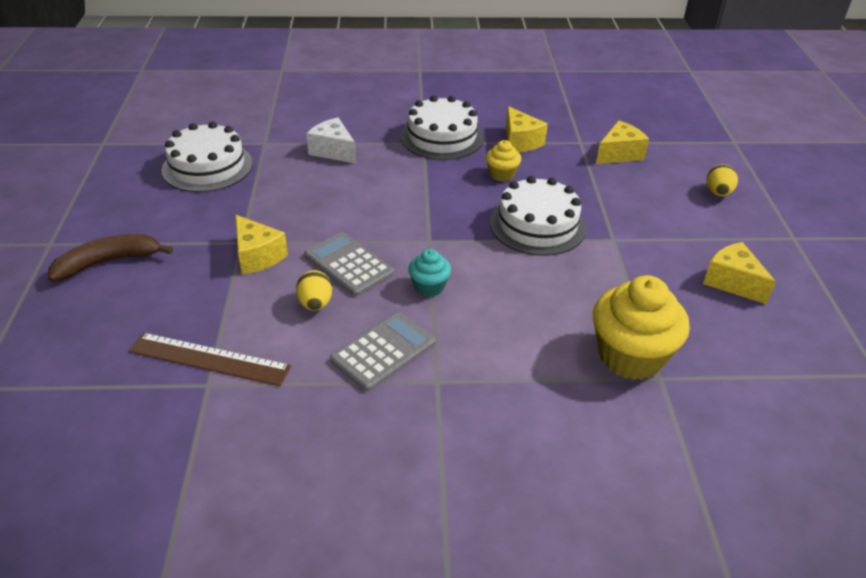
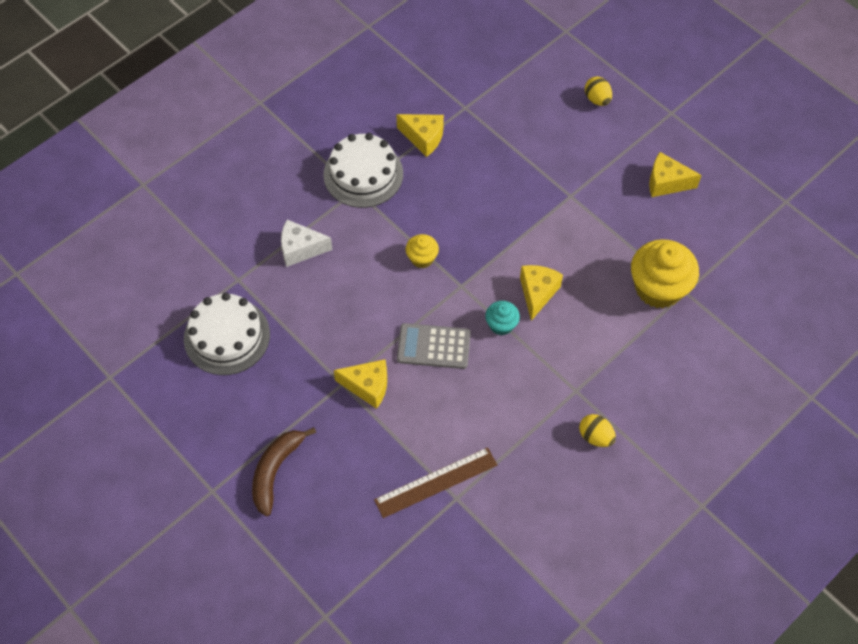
camera: 40 degrees left, 20 degrees up
yellow egg [296,270,332,311] -> yellow egg moved to [579,414,616,447]
grey calculator [330,312,436,391] -> none
yellow cupcake [486,140,521,182] -> yellow cupcake moved to [406,234,439,268]
white cake [490,176,586,256] -> none
yellow cheese [596,120,649,164] -> yellow cheese moved to [520,265,563,321]

